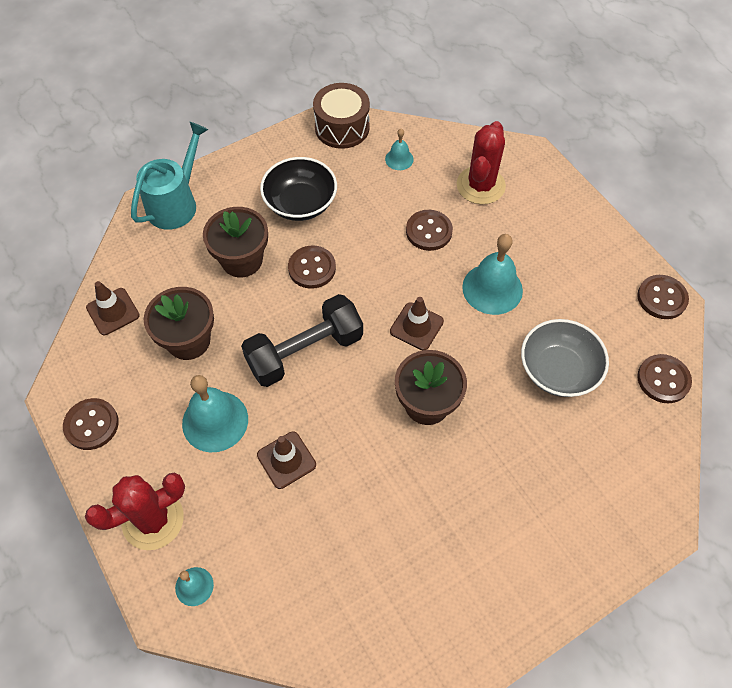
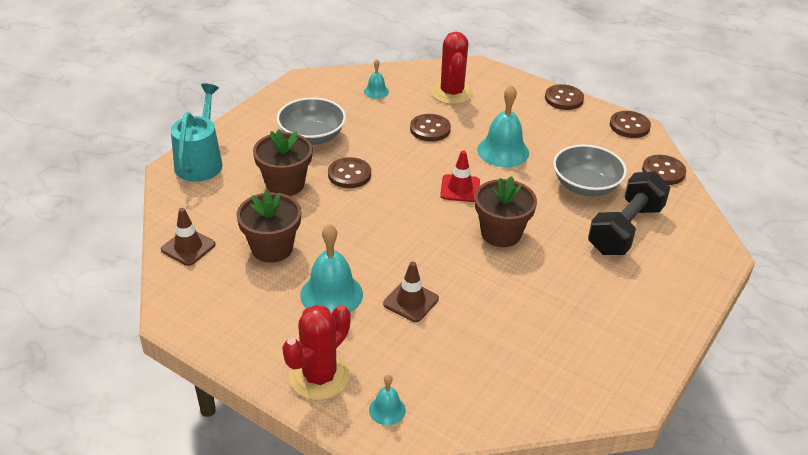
camera: 25 degrees left, 20 degrees down
brown button [63,398,119,450] -> brown button moved to [545,84,584,110]
black dumbbell [241,294,363,387] -> black dumbbell moved to [588,171,670,255]
black bowl [260,157,337,221] -> grey bowl [277,97,346,145]
brown drum [313,83,370,149] -> none
brown traffic cone [390,297,444,351] -> red traffic cone [440,151,480,202]

